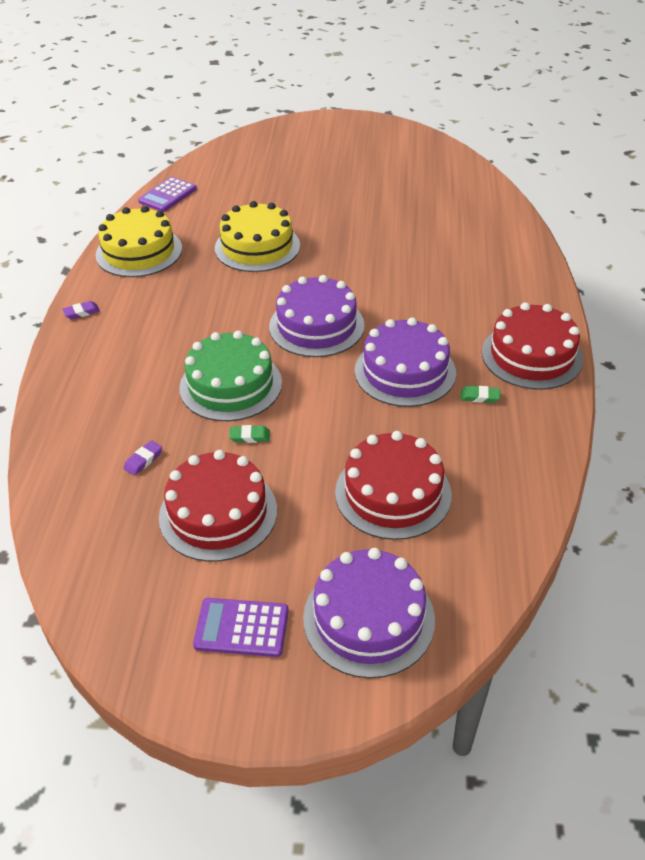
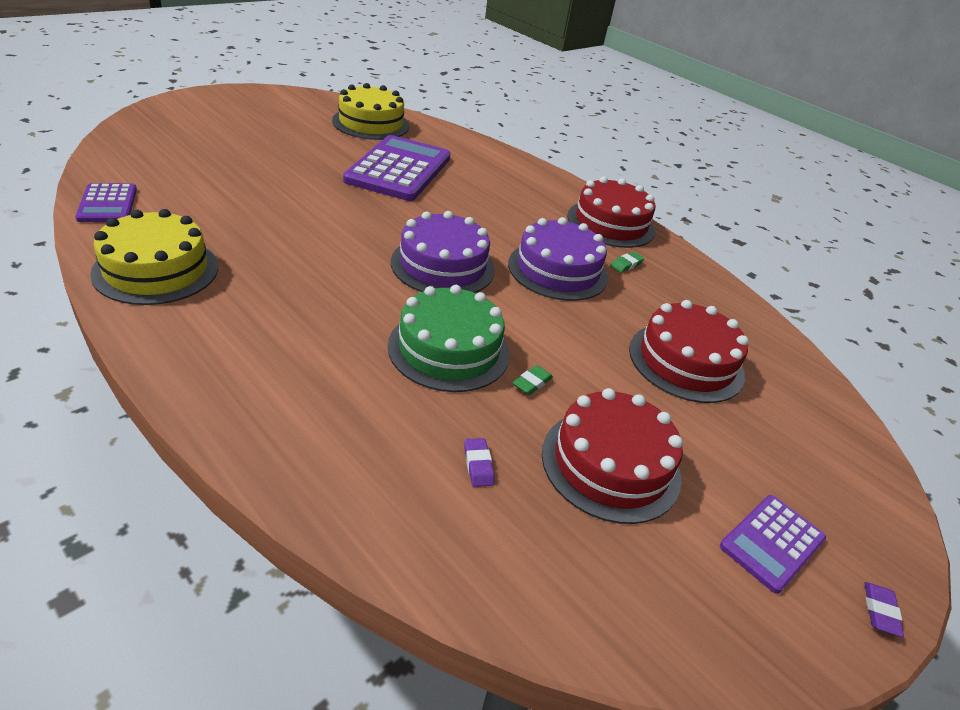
camera: 55 degrees left, 5 degrees down
purple eraser [62,301,100,319] -> purple eraser moved to [864,582,904,637]
yellow cake [215,201,300,272] -> yellow cake moved to [332,83,410,140]
purple cake [303,548,435,678] -> none
none -> purple calculator [343,135,451,201]

